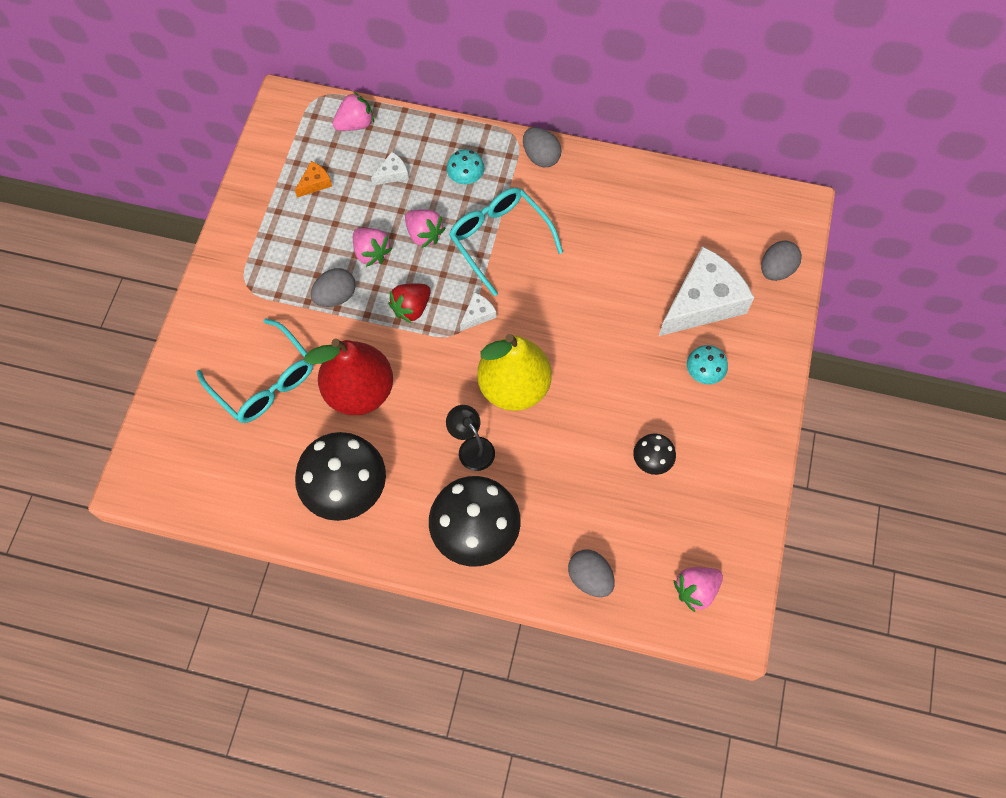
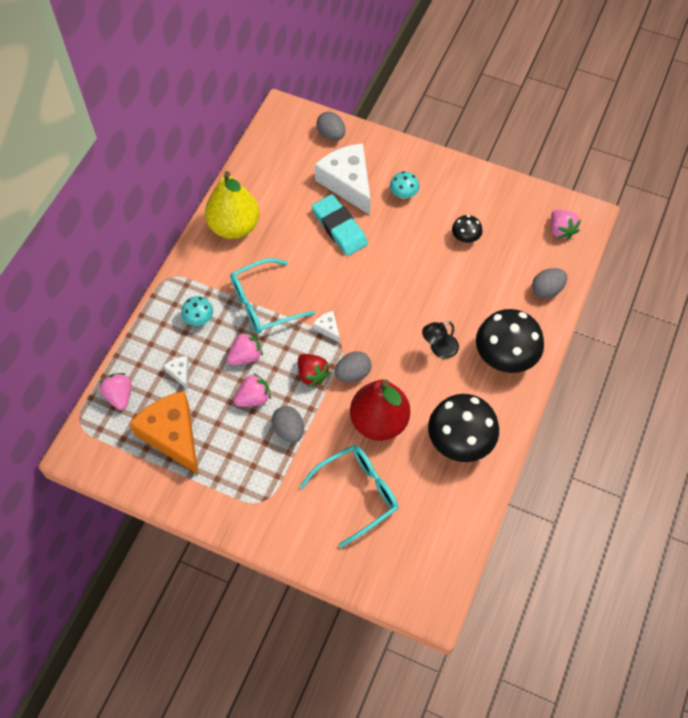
camera: 80 degrees left, 5 degrees down
orange cheese [295,161,332,198] -> orange cheese [129,391,198,474], size x2.41
yellow pear [477,334,552,411] -> yellow pear moved to [205,171,260,239]
grey egg [523,127,561,167] -> grey egg moved to [335,351,372,382]
none -> turquoise eraser [312,194,368,256]

